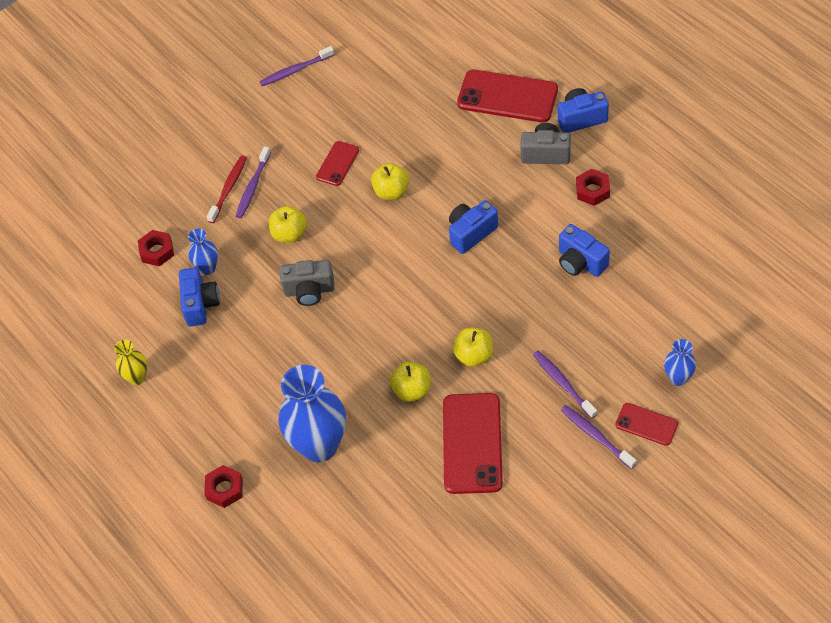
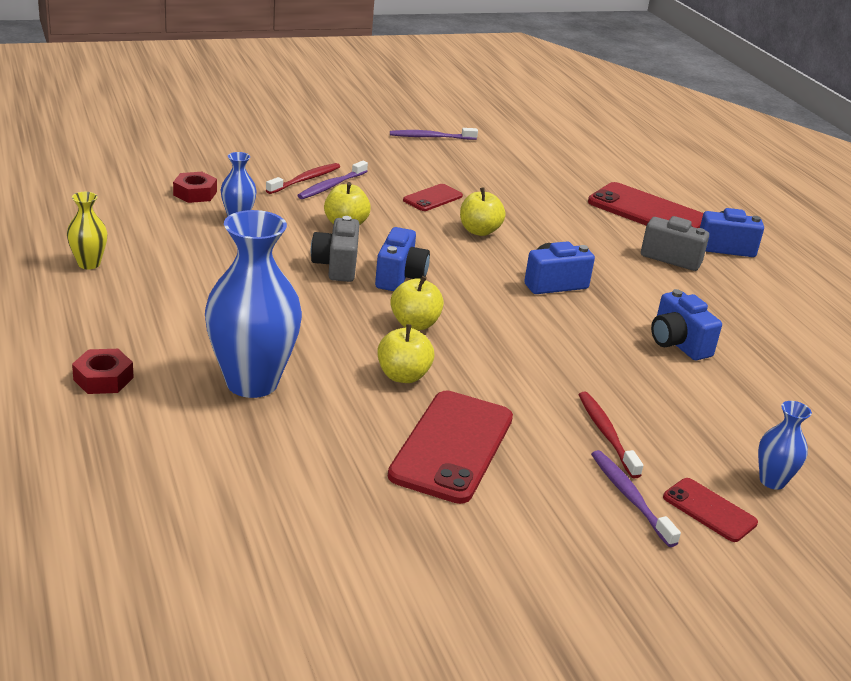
camera: 10 degrees right, 25 degrees down
blue camera [179,267,220,327] -> blue camera moved to [375,227,430,291]
grey camera [280,260,335,306] -> grey camera turned 75 degrees clockwise [311,216,359,282]
yellow apple [452,327,493,367] -> yellow apple moved to [390,276,444,330]
purple toothbrush [533,351,597,419] -> red toothbrush [578,392,643,478]
red nut [576,169,610,206] -> none

